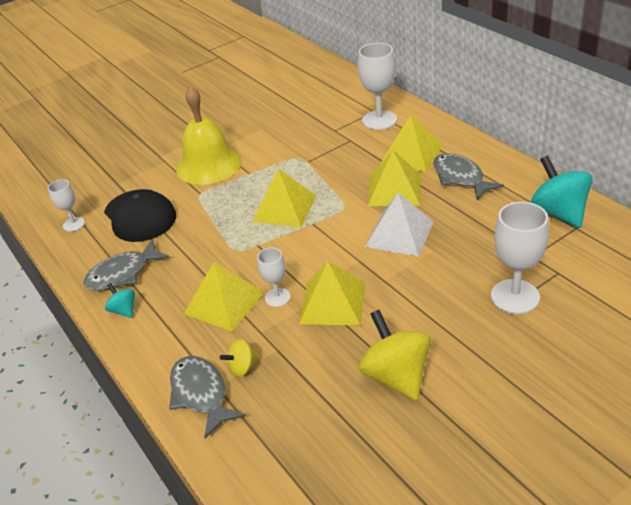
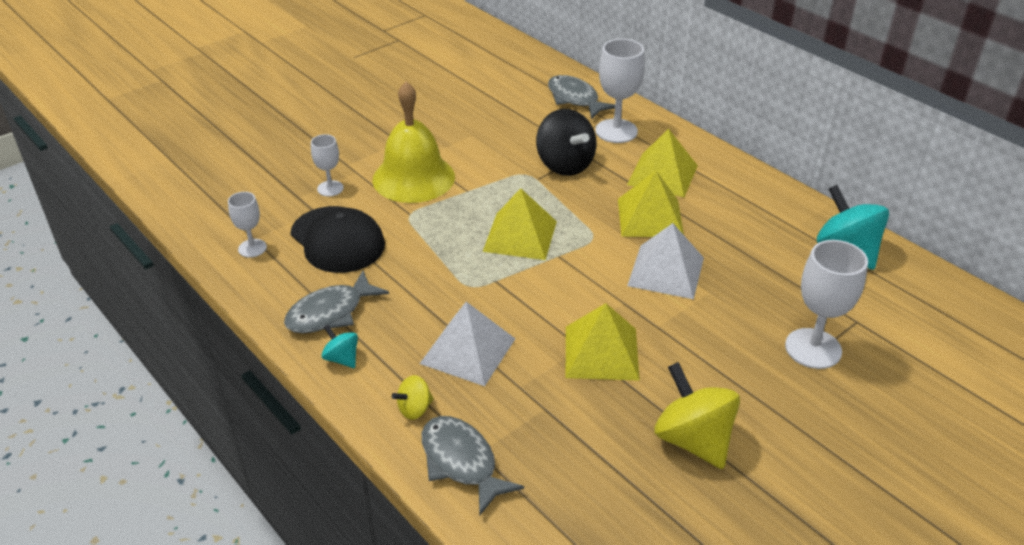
camera: 10 degrees left, 0 degrees up
yellow pyramid [184,262,264,332] -> white pyramid [420,302,516,386]
yellow spinning top [220,339,259,377] -> yellow spinning top moved to [392,375,434,420]
white goblet [257,248,291,307] -> white goblet moved to [311,134,344,197]
grey fish [433,153,504,200] -> grey fish moved to [548,75,615,119]
none -> black spinning top [536,109,596,176]

